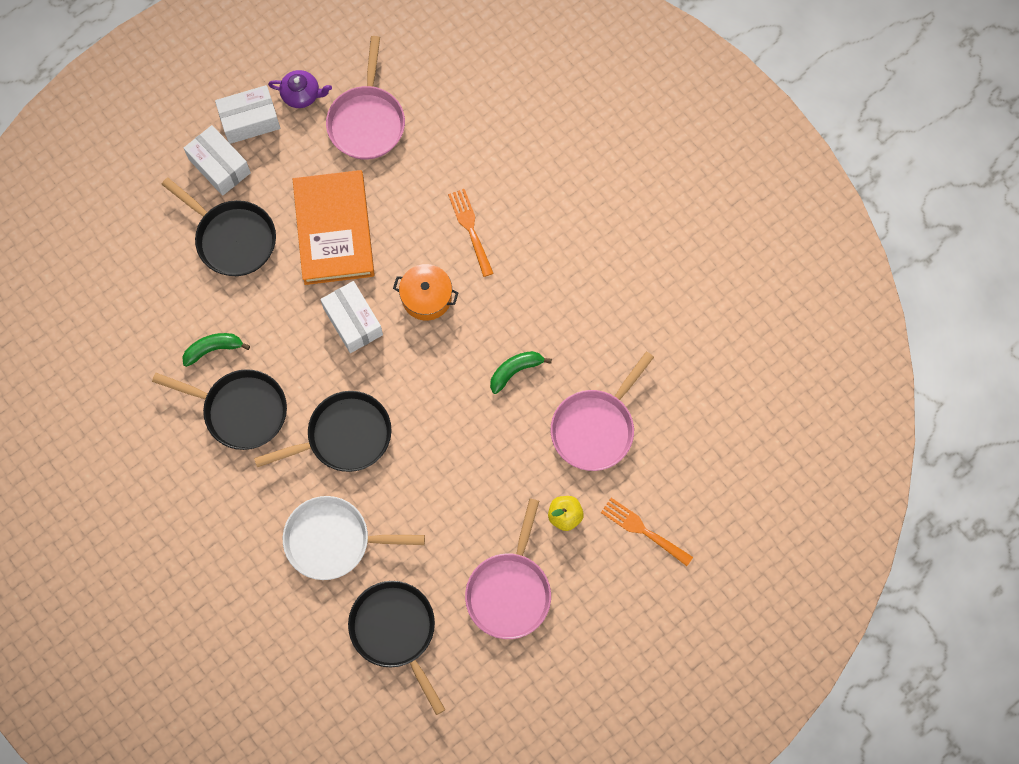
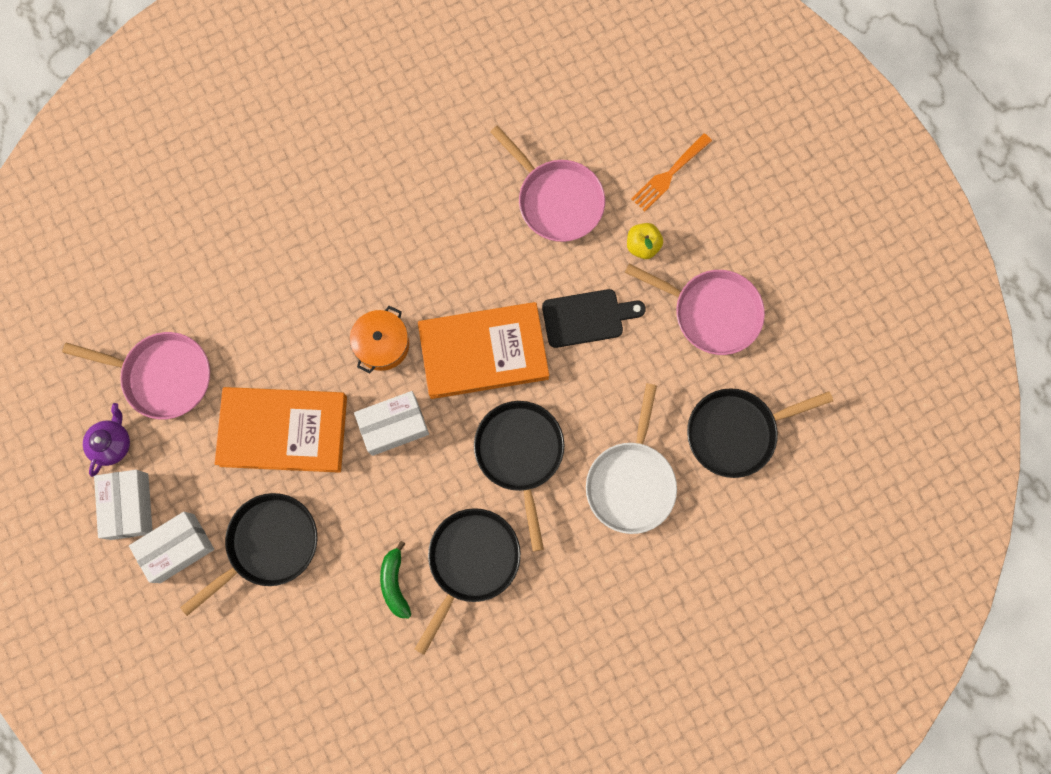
camera: 80 degrees left, 5 degrees up
orange fork [448,189,494,277] -> none
green banana [490,351,552,394] -> none
none -> orange book [418,302,549,399]
none -> black cutting board [542,289,646,348]

